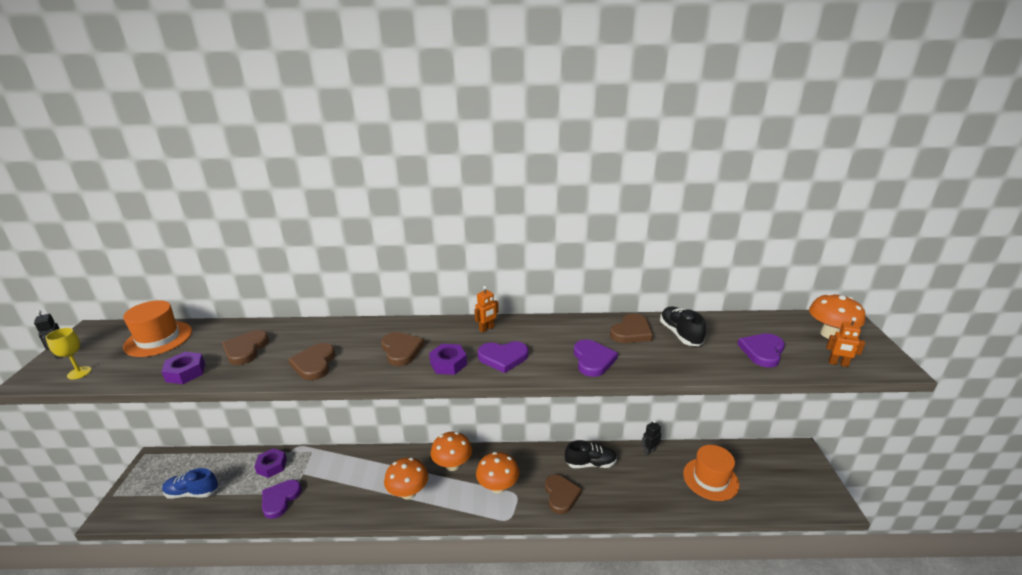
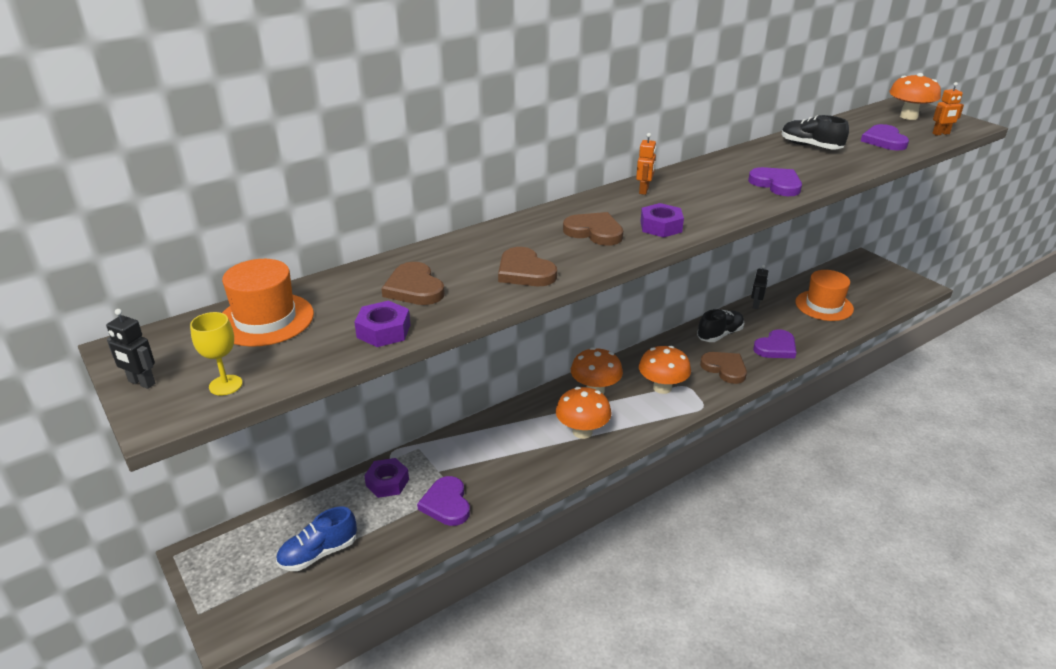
camera: 35 degrees left, 5 degrees up
purple heart [478,341,528,373] -> purple heart moved to [753,329,796,358]
brown heart [610,314,653,343] -> none

